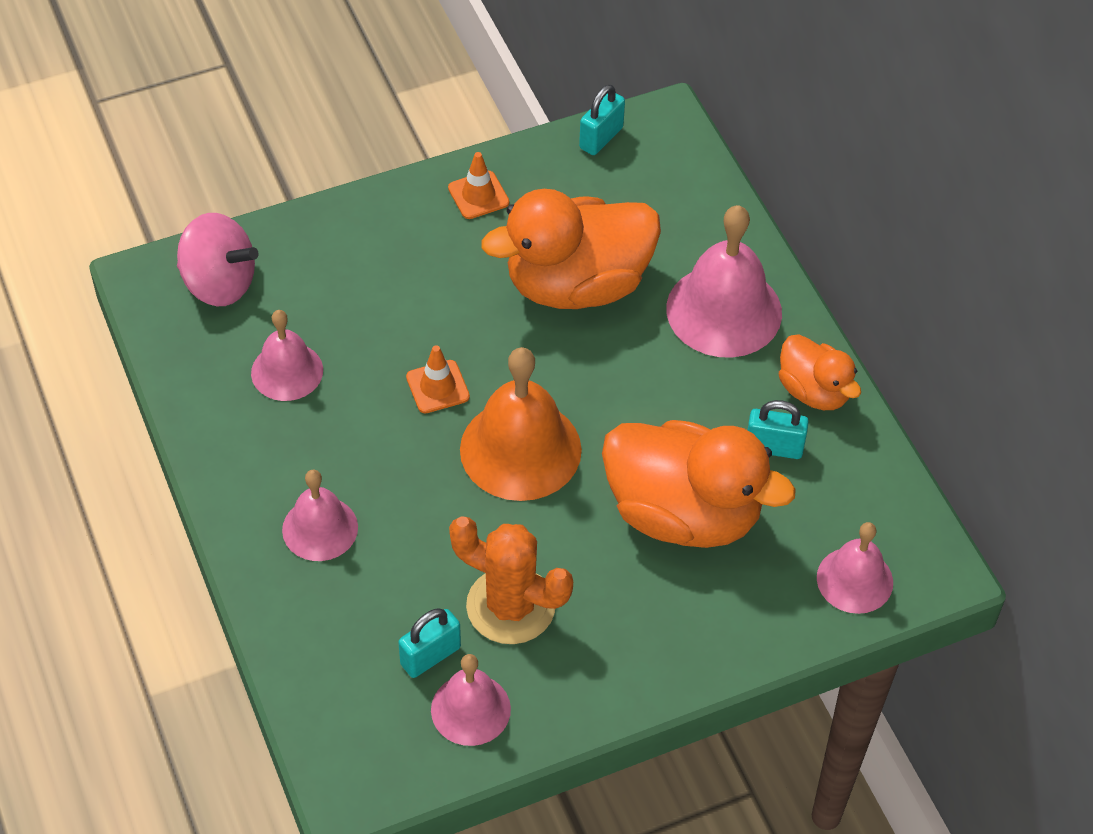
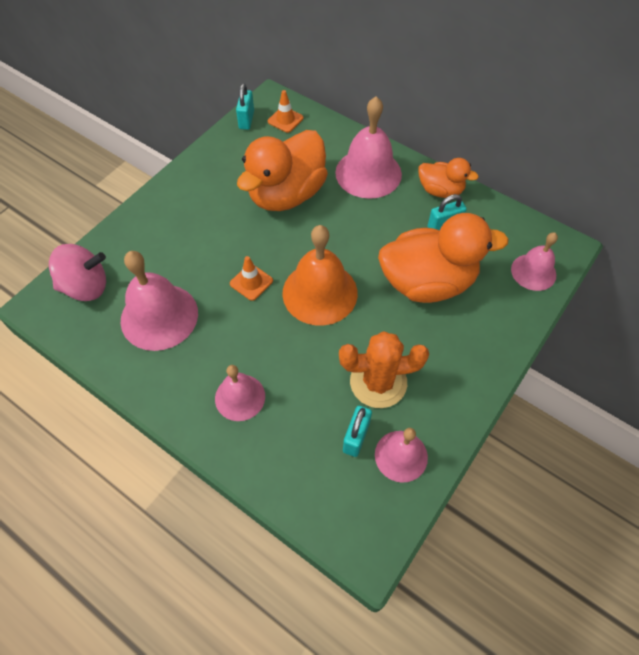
camera: 30 degrees left, 5 degrees up
pink bell [251,310,323,401] -> pink bell [121,251,198,351], size x1.65
orange traffic cone [448,152,509,219] -> orange traffic cone moved to [268,90,303,133]

